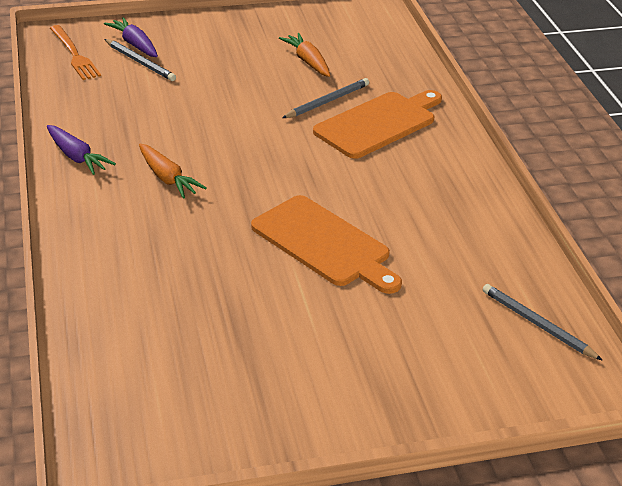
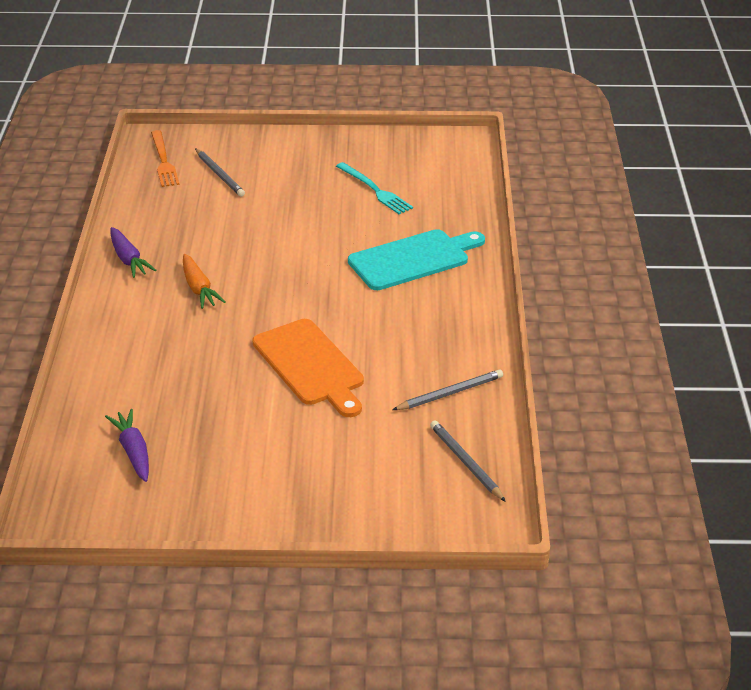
camera: 15 degrees right, 0 degrees up
purple carrot [104,17,158,57] -> purple carrot moved to [105,409,149,482]
orange carrot [279,33,330,77] -> turquoise fork [336,162,413,214]
grey pencil [282,78,369,118] -> grey pencil moved to [392,369,503,410]
orange cutting board [313,90,442,159] -> turquoise cutting board [348,229,485,290]

